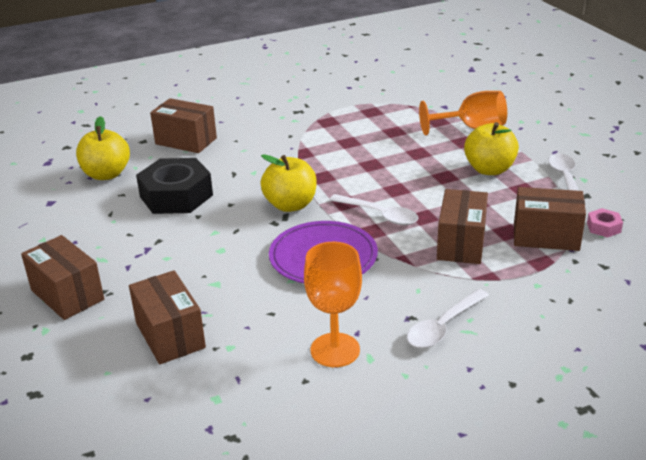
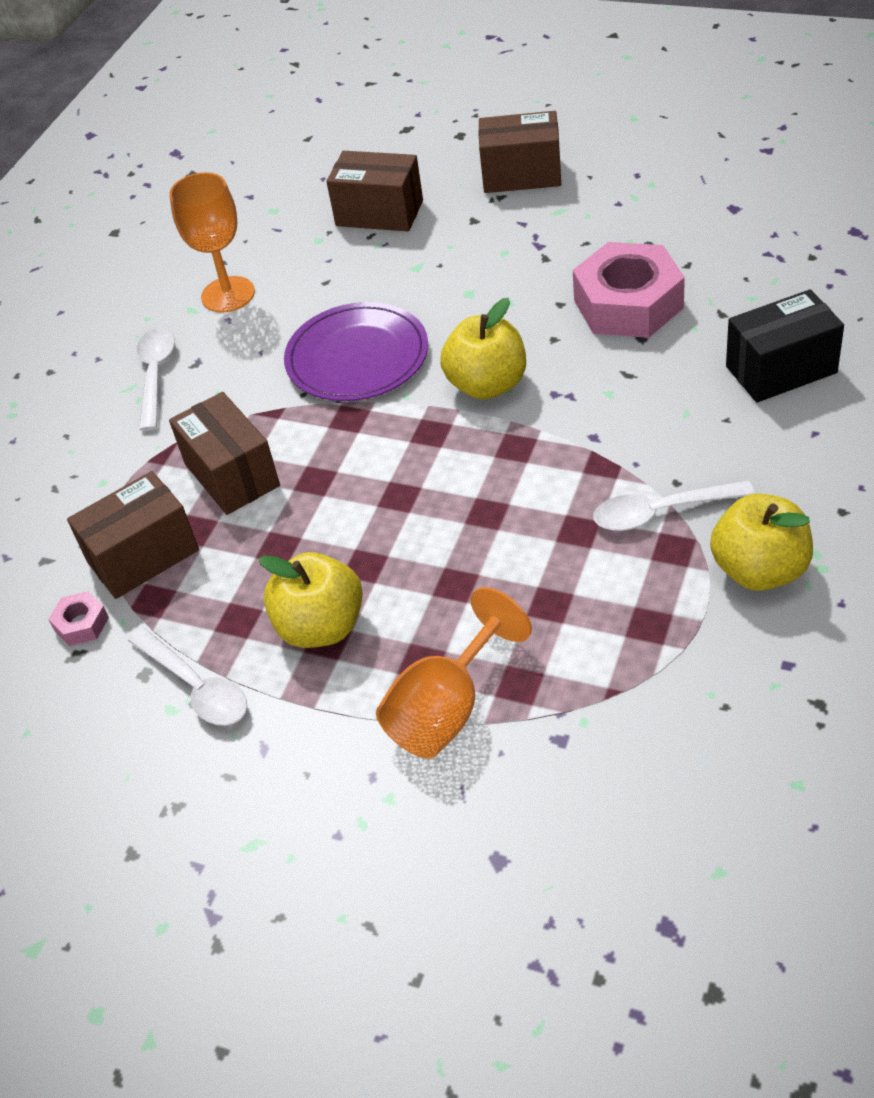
camera: 140 degrees right, 15 degrees up
yellow apple [76,116,130,180] -> yellow apple moved to [710,493,813,591]
black nut [136,158,213,214] -> pink nut [573,242,685,338]
brown box [150,98,217,153] -> black box [726,289,844,403]
white spoon [329,194,419,225] -> white spoon moved to [593,481,755,531]

